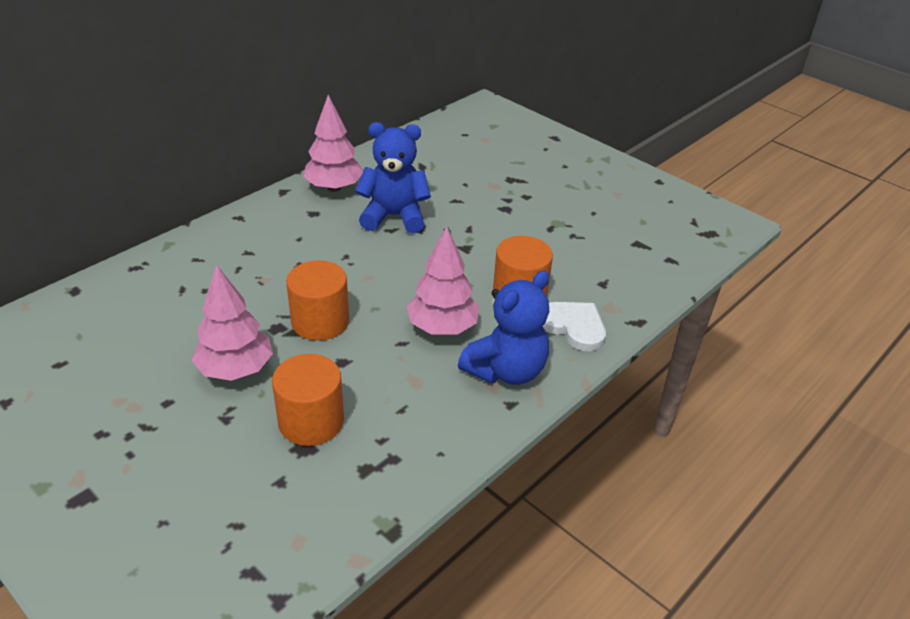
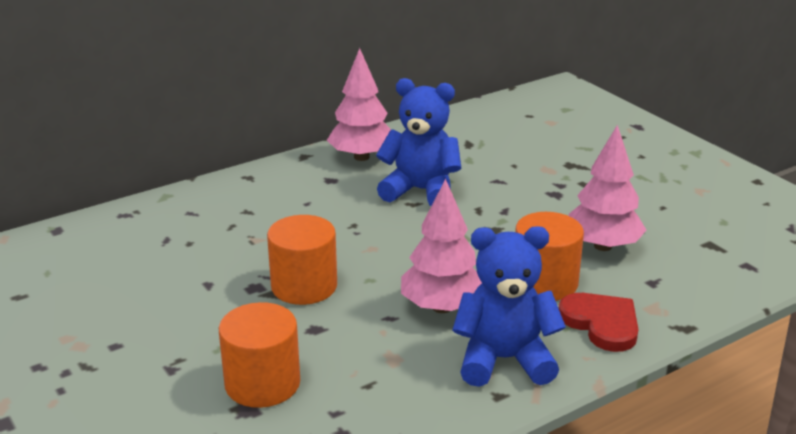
camera: 15 degrees right, 10 degrees down
pink tree [192,265,273,381] -> pink tree moved to [568,125,647,251]
blue teddy bear [458,270,549,385] -> blue teddy bear turned 150 degrees counterclockwise [452,226,566,387]
white heart [543,302,606,351] -> red heart [559,293,638,352]

